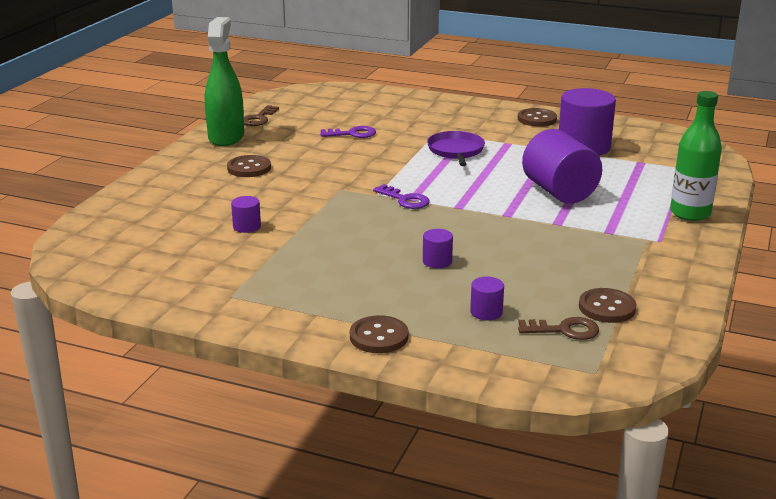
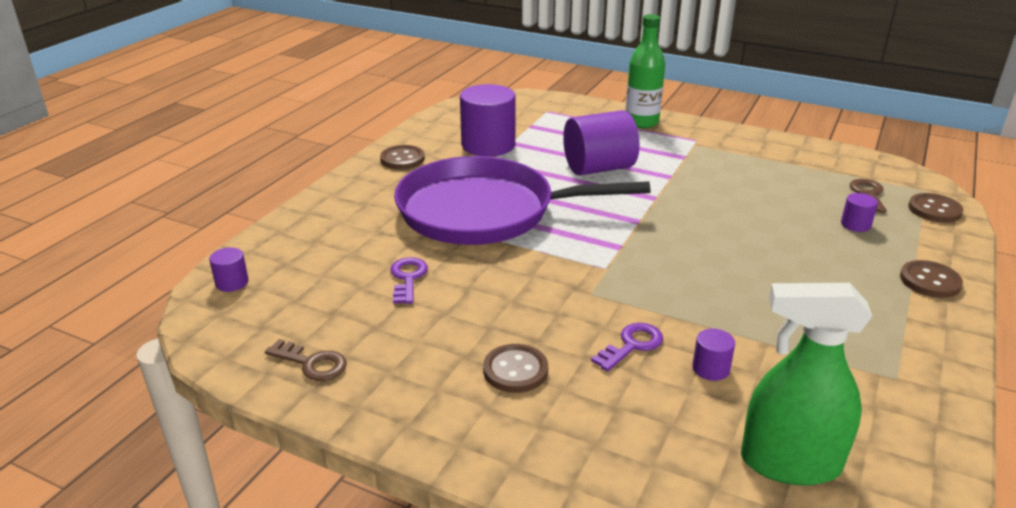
camera: 85 degrees left, 5 degrees up
green spray bottle [205,17,244,146] -> green spray bottle moved to [741,283,872,486]
purple key [373,184,430,209] -> purple key moved to [591,323,663,371]
purple cylinder [423,229,453,268] -> purple cylinder moved to [209,247,248,292]
purple pan [427,131,485,166] -> purple pan [394,156,650,245], size x2.27
brown button [579,288,636,323] -> brown button moved to [908,193,963,223]

